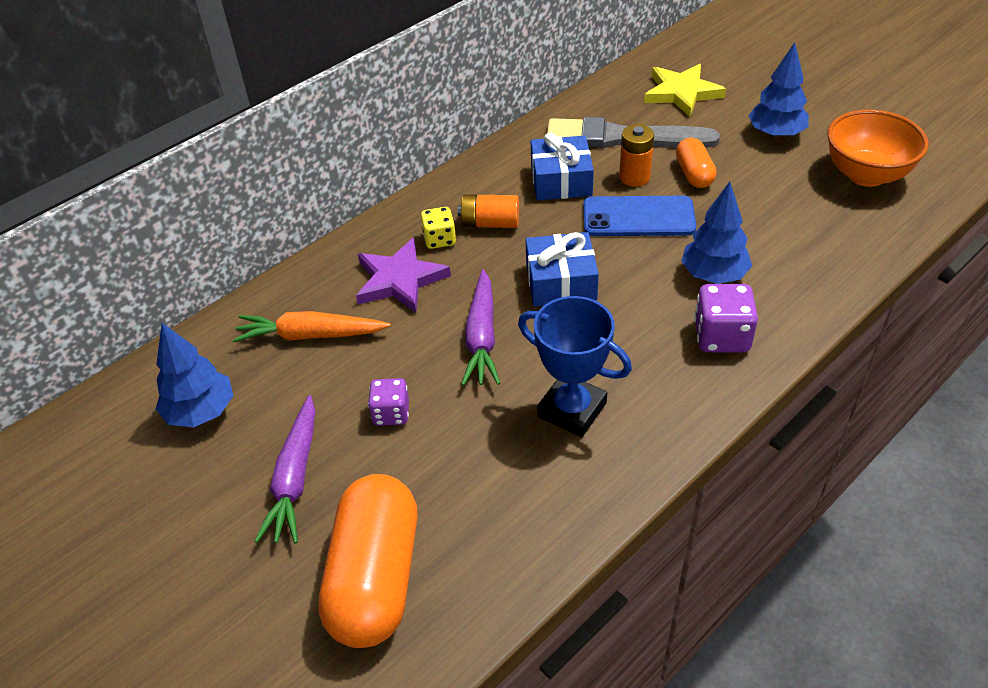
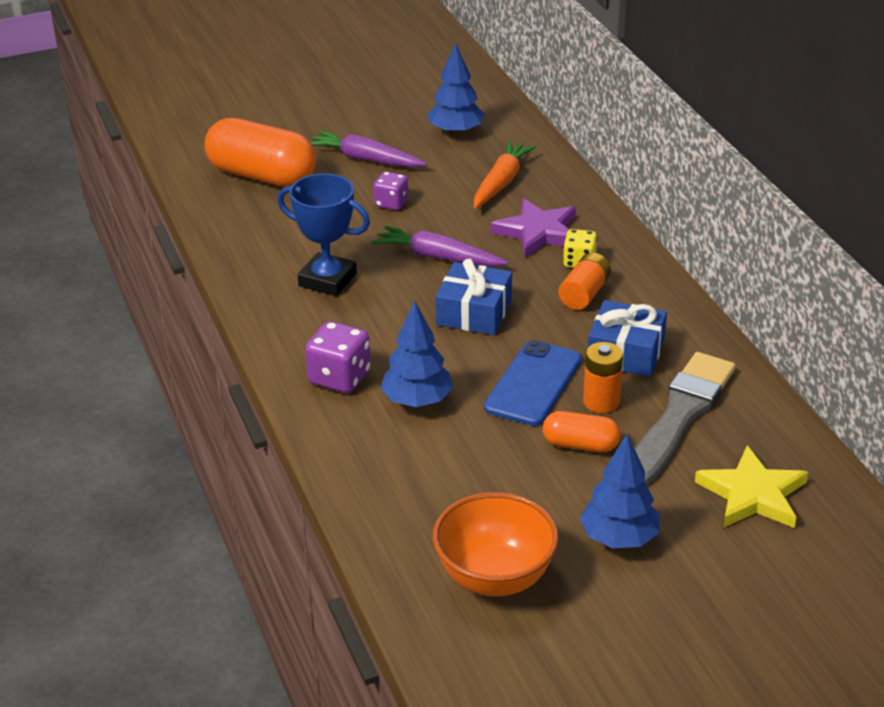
camera: 110 degrees right, 10 degrees down
blue trophy [518,296,632,437] -> blue trophy turned 60 degrees clockwise [277,173,370,296]

